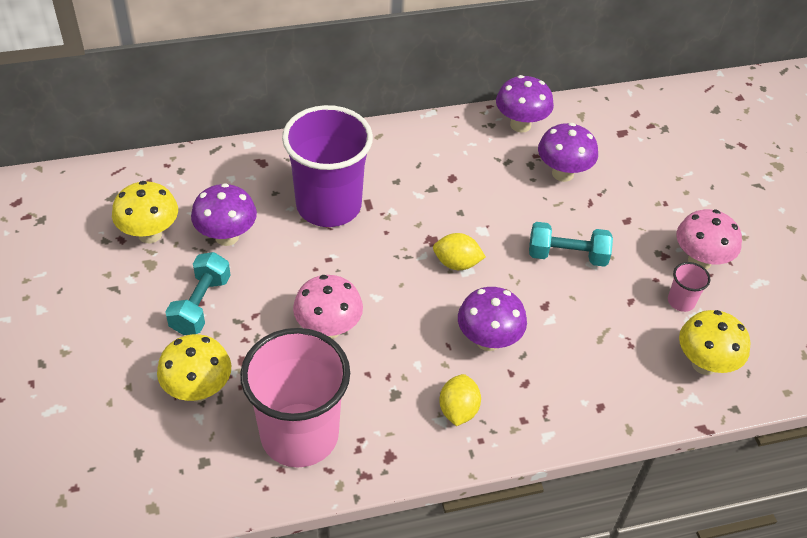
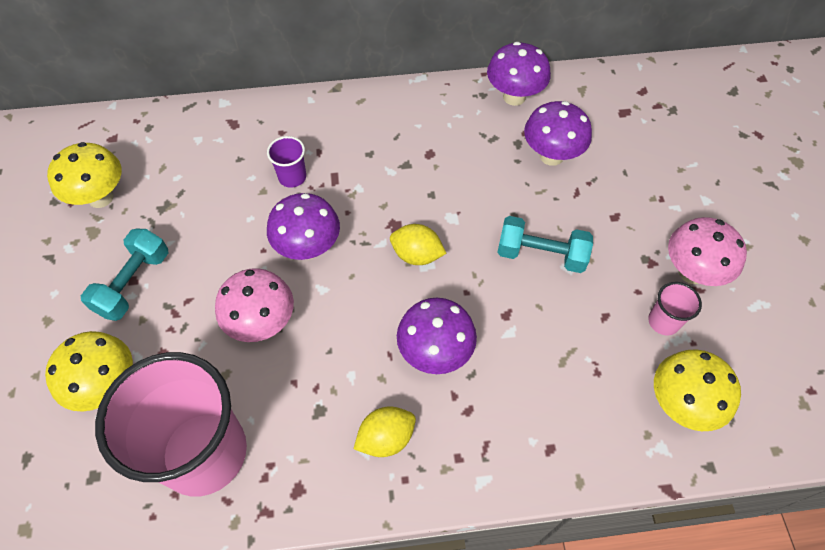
camera: 10 degrees right, 10 degrees up
purple mushroom [191,183,257,246] -> purple mushroom moved to [267,193,340,260]
purple cup [282,105,373,227] -> purple cup [267,136,306,188], size x0.40
yellow lemon [439,374,481,426] -> yellow lemon turned 45 degrees clockwise [354,406,416,457]

